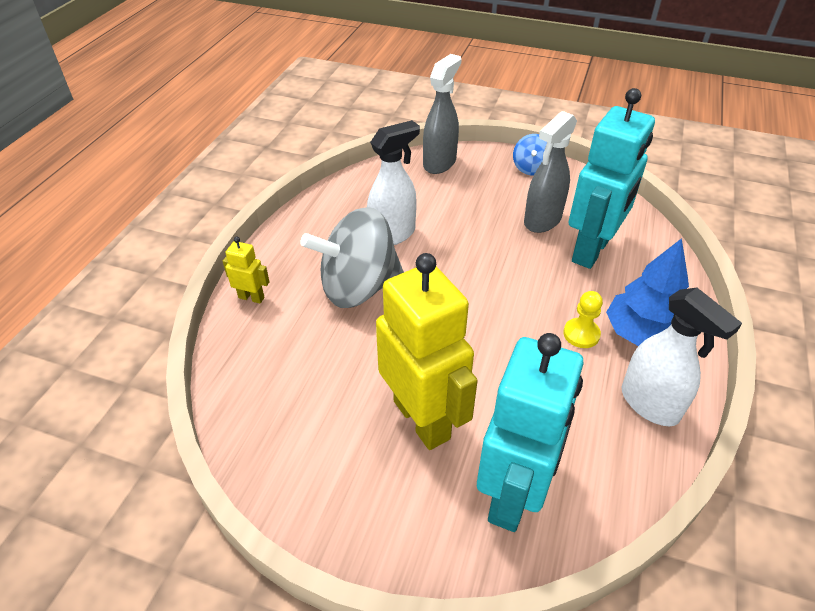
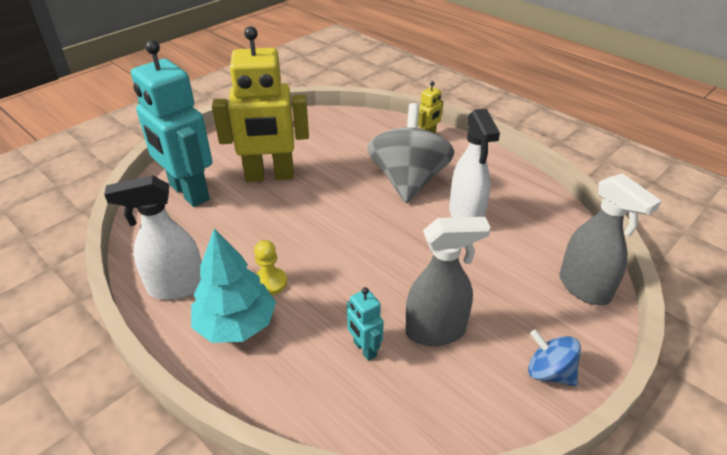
camera: 115 degrees right, 5 degrees down
grey spray bottle [524,111,577,233] -> grey spray bottle turned 105 degrees clockwise [406,217,491,346]
turquoise robot [569,88,655,269] -> turquoise robot [347,287,384,361], size x0.43
blue tree [606,238,689,346] -> turquoise tree [191,228,276,343]

